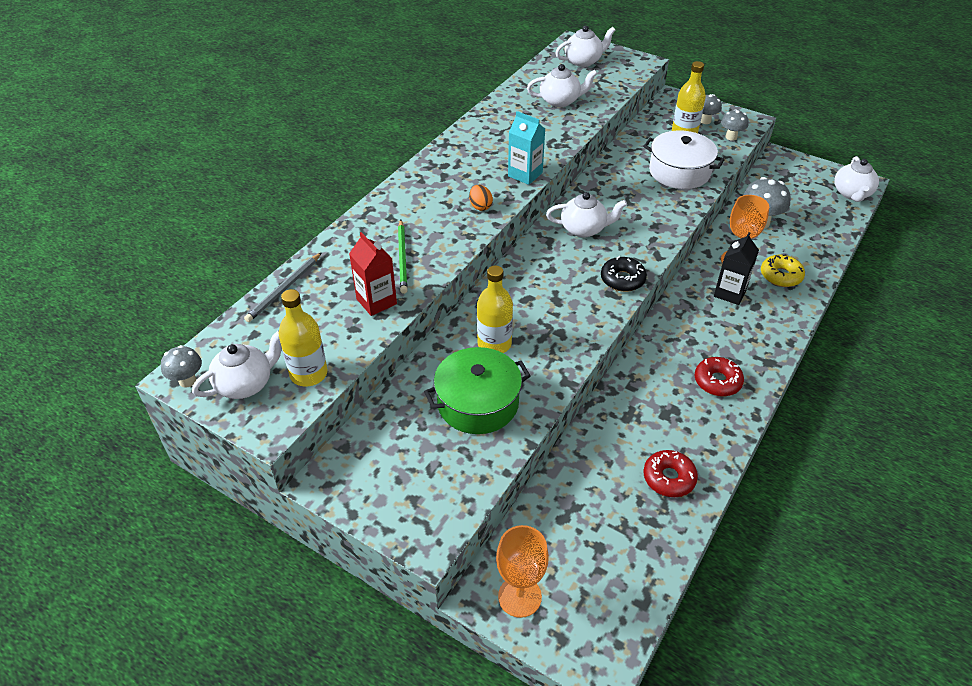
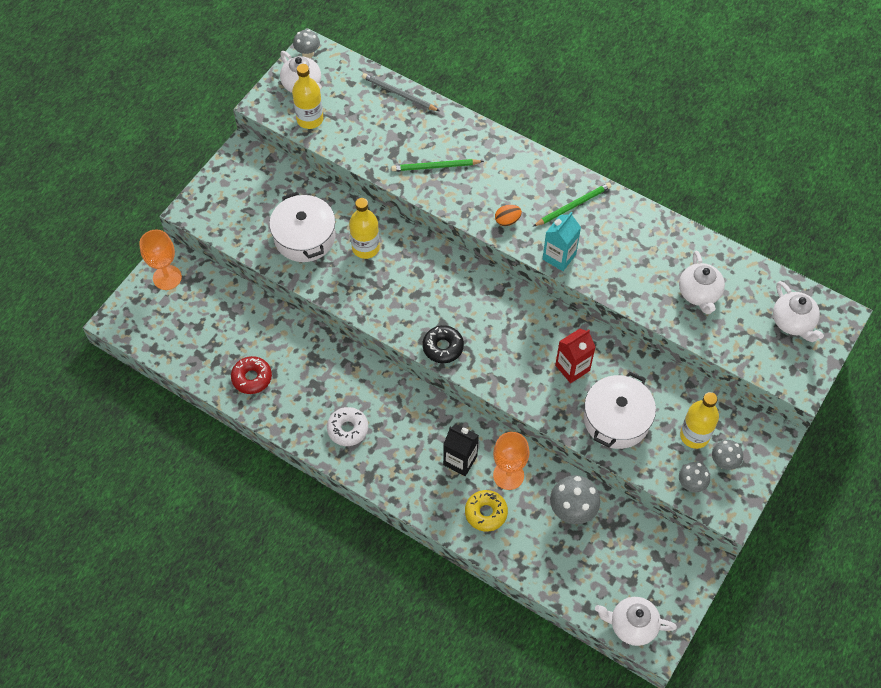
camera: 90 degrees right, 15 degrees up
red carton [349,232,397,316] -> red carton moved to [555,329,595,383]
green pot [424,347,531,434] -> white pot [269,192,335,262]
white teapot [546,192,627,238] -> none
red donut [695,357,744,396] -> white donut [327,407,368,446]
none -> green pencil [533,183,611,227]

